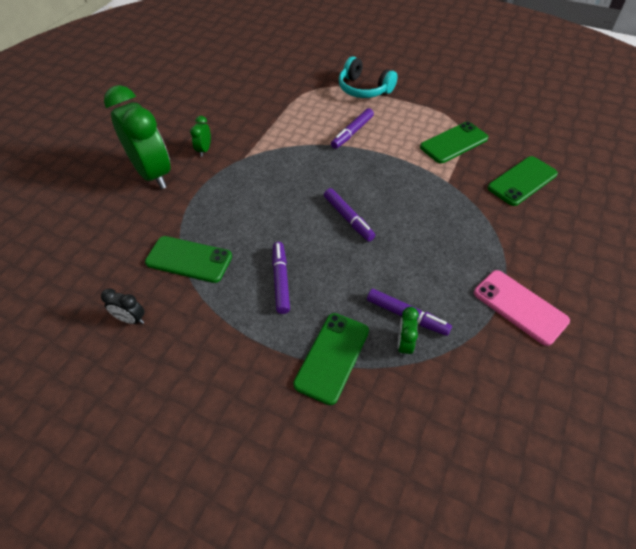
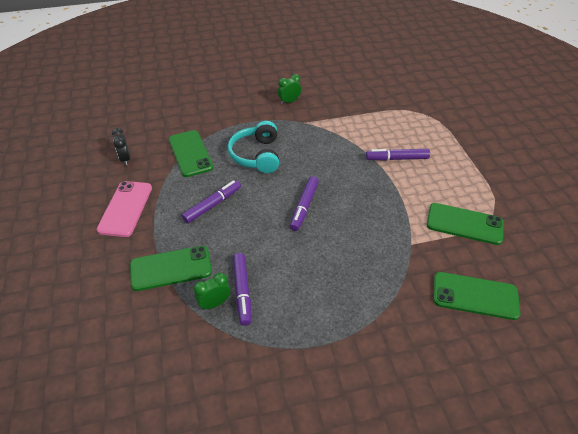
camera: 50 degrees right, 5 degrees down
green clock [104,85,171,189] -> none
turquoise headphones [339,56,398,98] -> turquoise headphones moved to [228,121,279,173]
pink phone [474,270,570,346] -> pink phone moved to [97,181,152,237]

